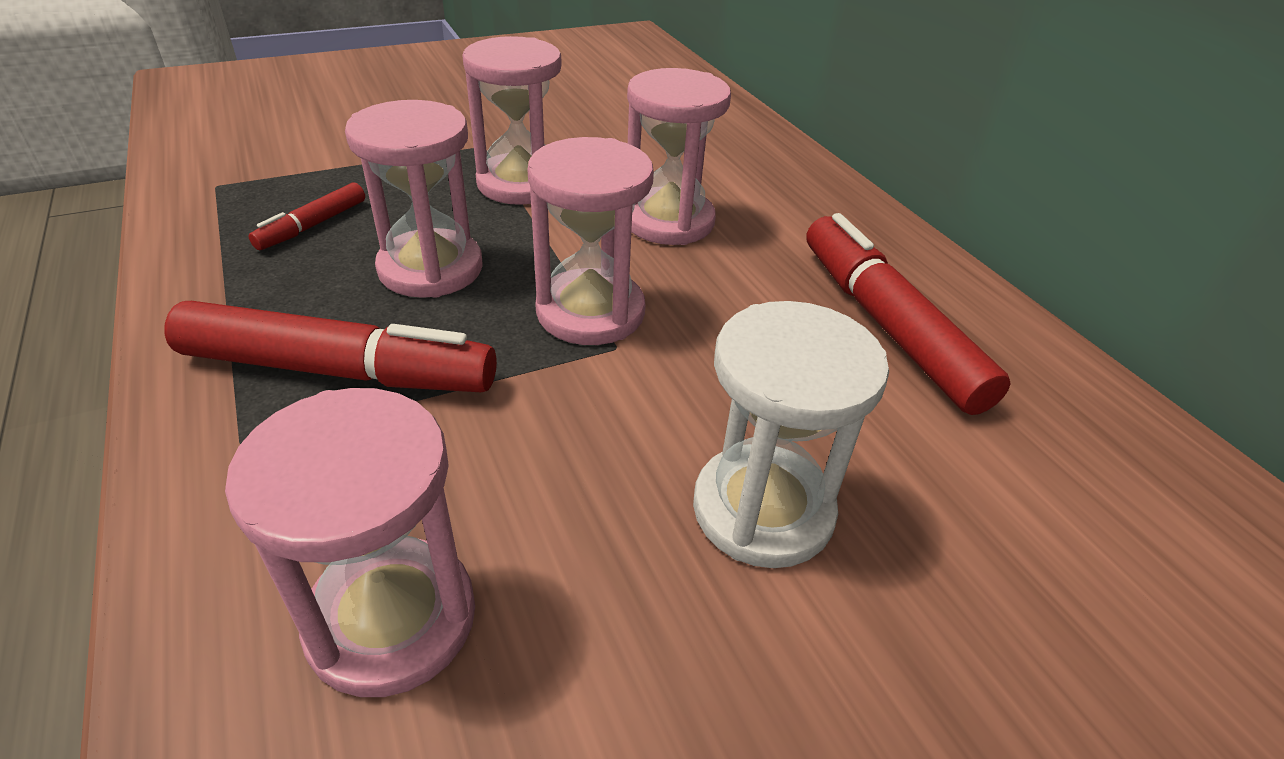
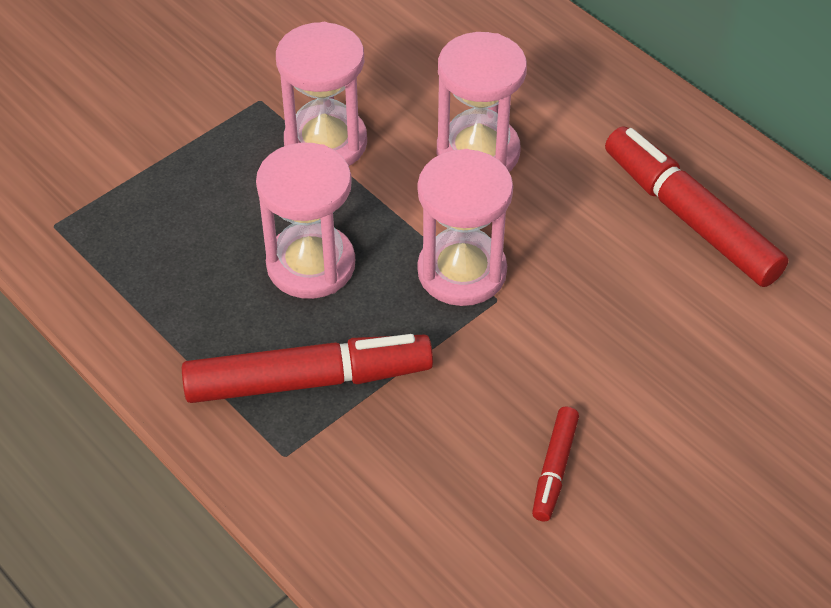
camera: 15 degrees left, 10 degrees up
pink hourglass [225,388,475,697] -> none
red marker [248,182,365,250] -> red marker moved to [532,407,579,521]
white hourglass [693,301,889,568] -> none

